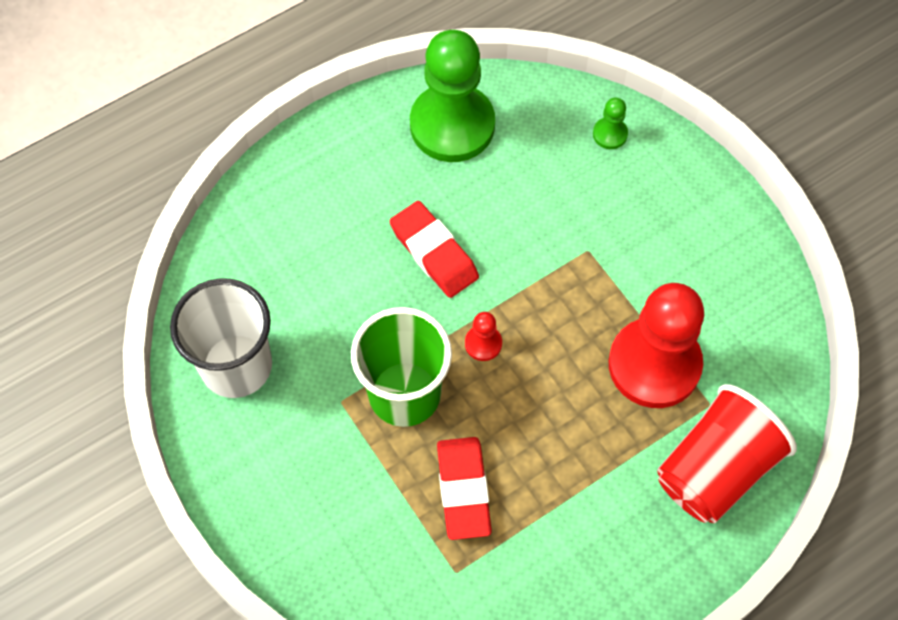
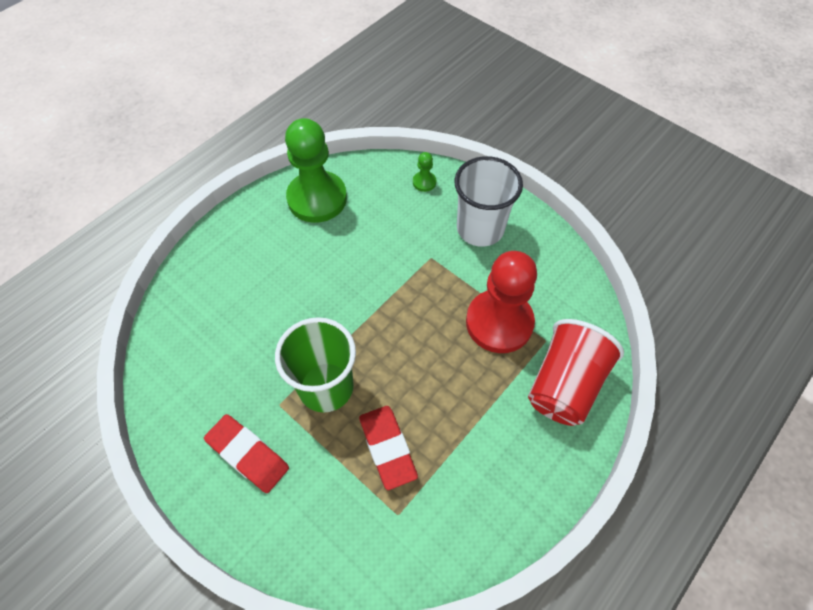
camera: 15 degrees left, 5 degrees down
white cup [170,278,272,398] -> white cup moved to [454,156,523,247]
red eraser [390,201,479,298] -> red eraser moved to [204,414,289,493]
red pawn [465,312,502,361] -> none

